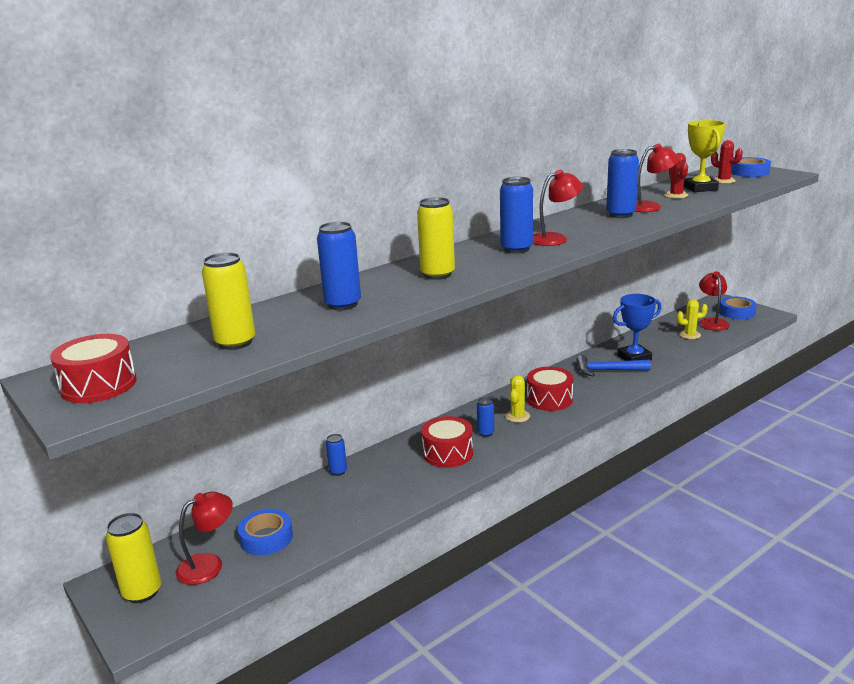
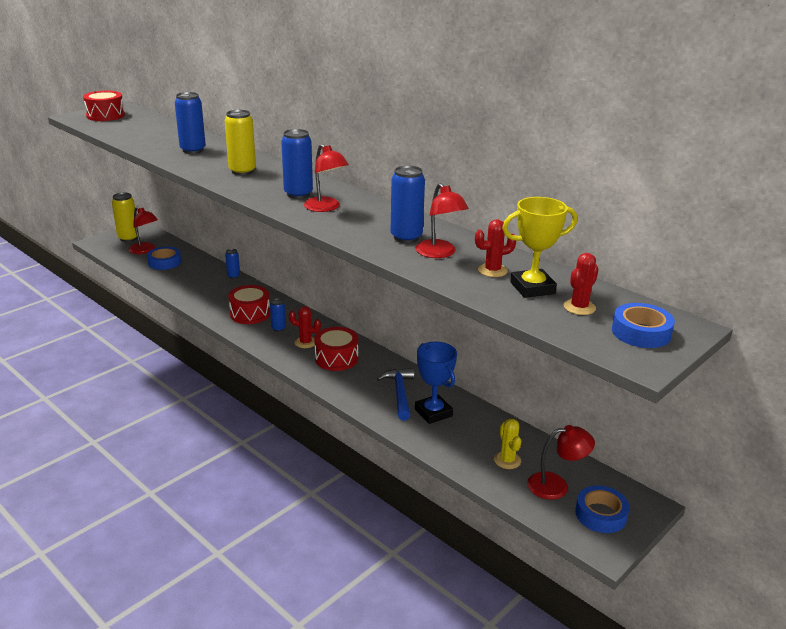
camera: 80 degrees right, 5 degrees up
yellow can [202,252,255,350] -> none
yellow cactus [505,375,530,423] -> red cactus [289,306,321,348]

